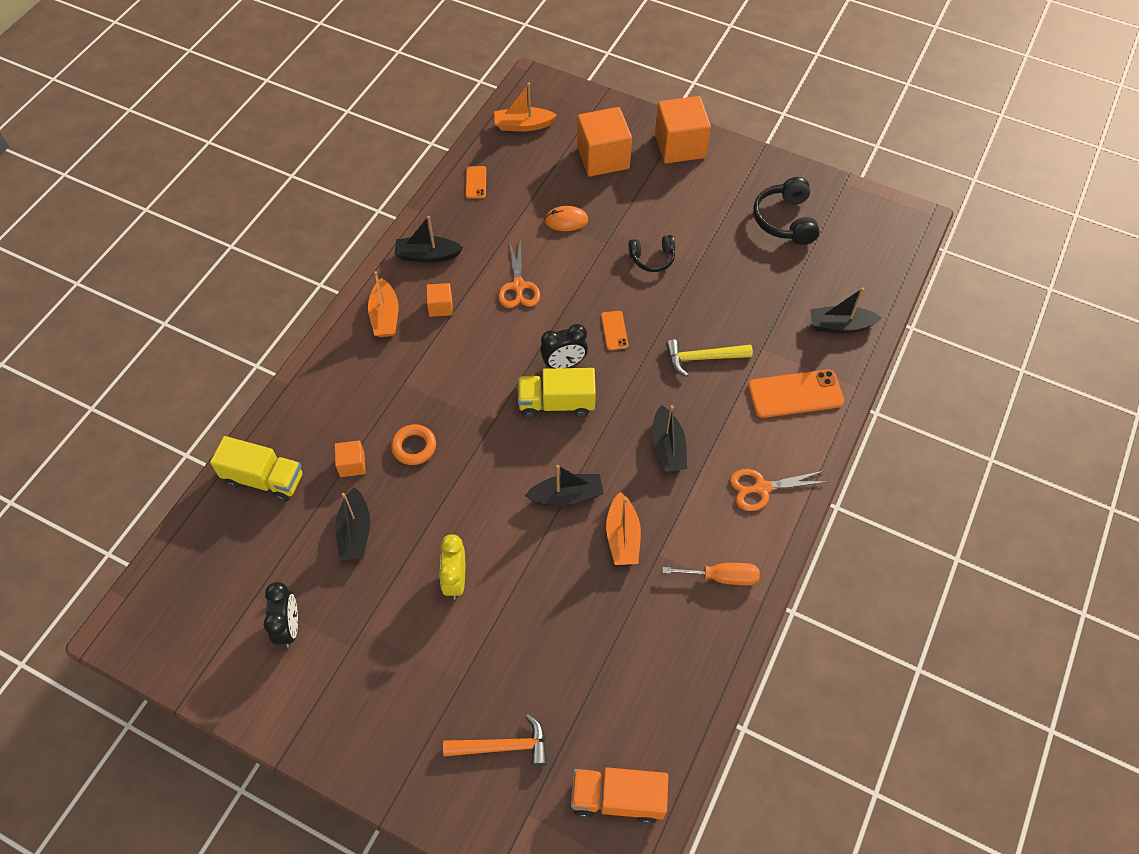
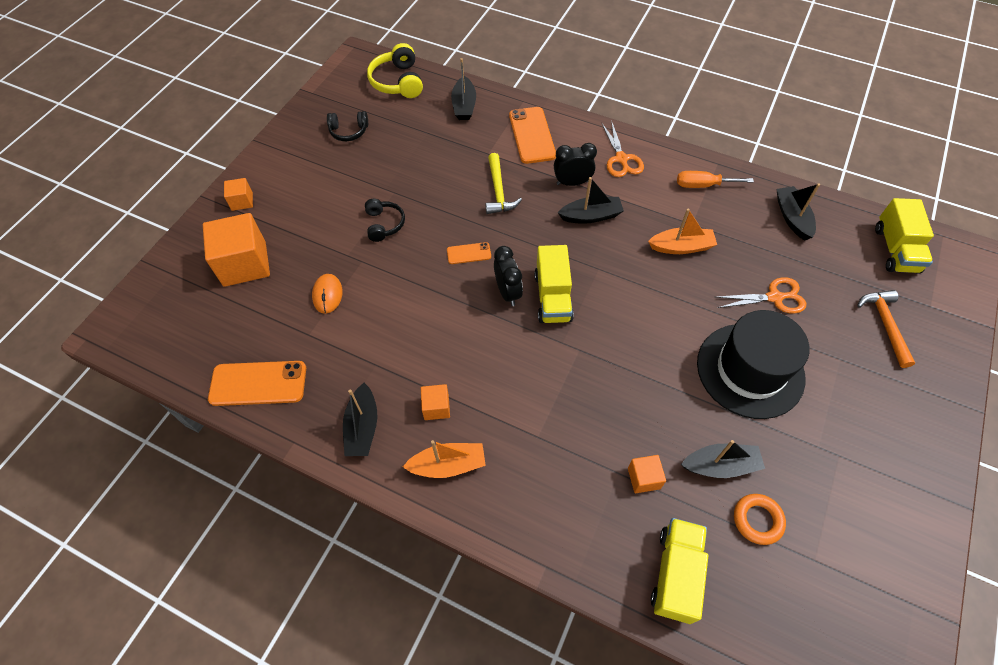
camera: 90 degrees left, 0 degrees up
black clock [264,582,298,648] -> black clock moved to [554,143,597,186]
orange ring [391,424,436,465] -> orange ring moved to [734,494,786,545]
yellow clock [439,534,465,600] -> black hat [697,310,810,419]
orange phone [465,166,486,199] -> orange phone [208,361,306,406], size x1.91
orange boat [494,83,557,131] -> none
orange scissors [498,238,540,308] -> orange scissors moved to [717,277,806,314]
black boat [525,465,604,506] -> black boat moved to [777,183,820,241]
orange truck [571,767,669,824] -> yellow truck [875,198,934,273]
orange cube [655,96,711,163] -> orange cube [224,178,253,211], size x0.49
orange screwdriver [663,563,760,585] -> orange screwdriver turned 90 degrees counterclockwise [677,171,754,188]
black headphones [753,177,820,245] -> black headphones [327,111,368,141], size x0.65
none -> yellow headphones [367,43,423,98]

